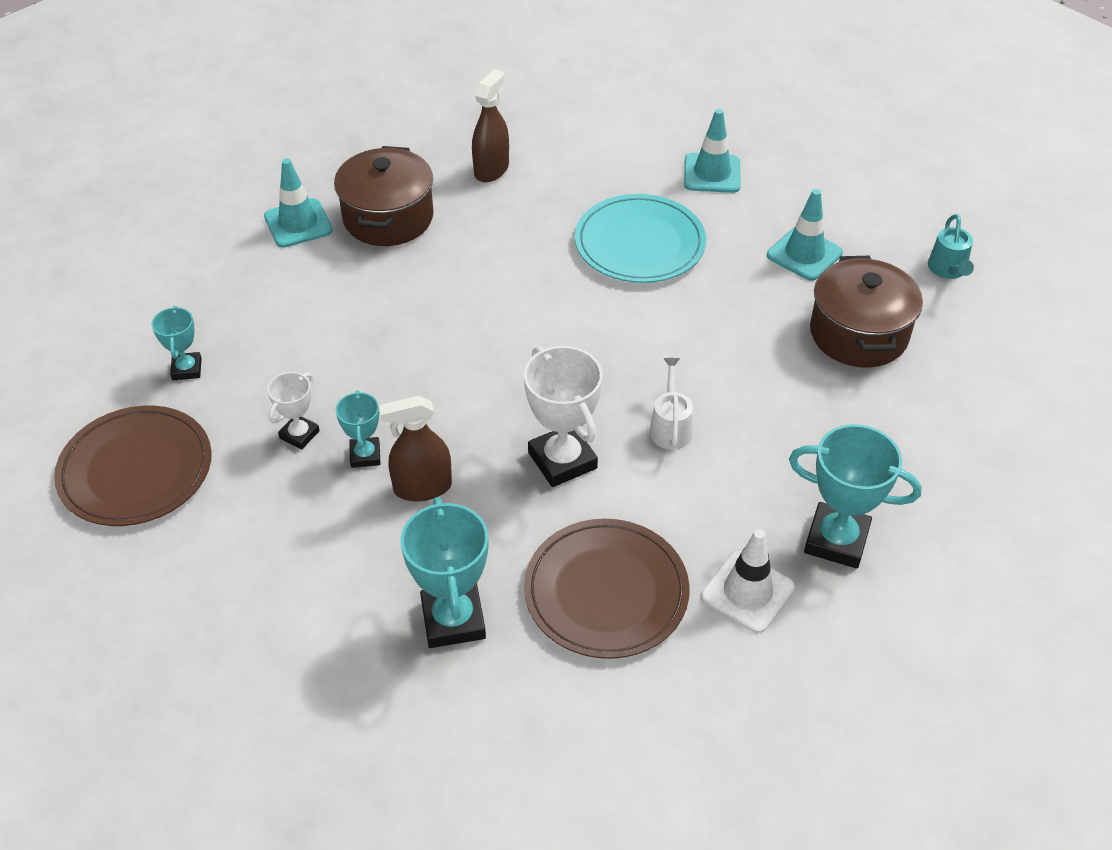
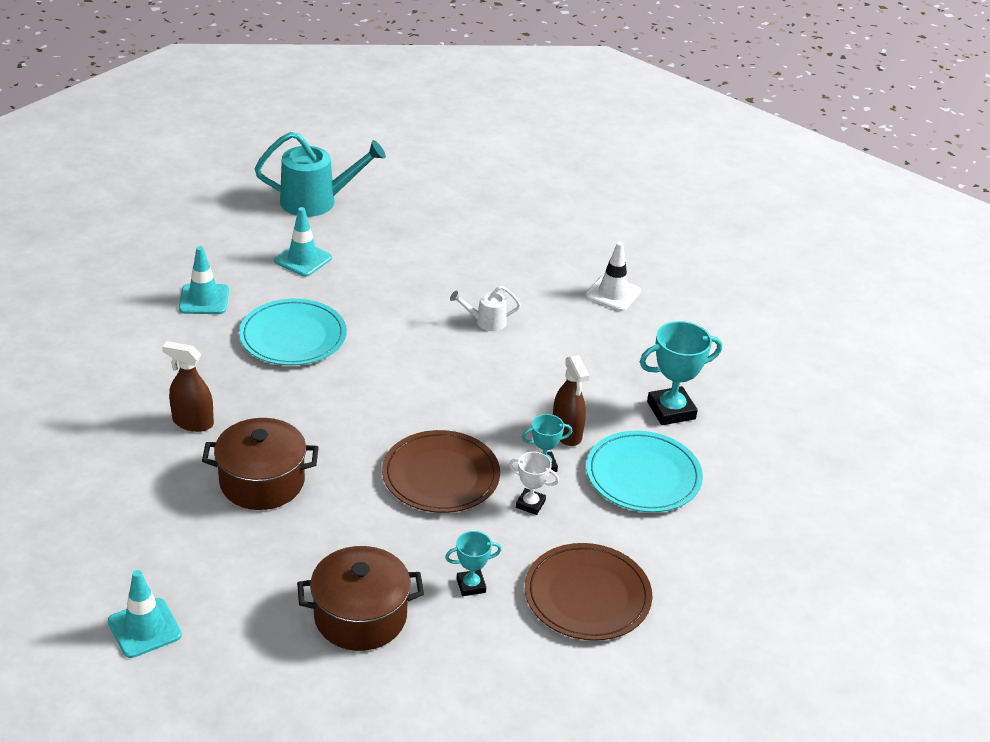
camera: 100 degrees left, 10 degrees down
turquoise traffic cone [264,158,333,248] -> turquoise traffic cone moved to [108,570,182,658]
white trophy [524,346,603,487] -> none
brown plate [524,519,690,659] -> brown plate moved to [382,430,500,513]
turquoise trophy [789,424,922,568] -> none
brown pot [810,256,923,368] -> brown pot moved to [297,546,424,651]
turquoise watering can [928,214,974,279] -> turquoise watering can [255,132,386,217], size x1.98
none -> turquoise plate [586,431,703,512]

